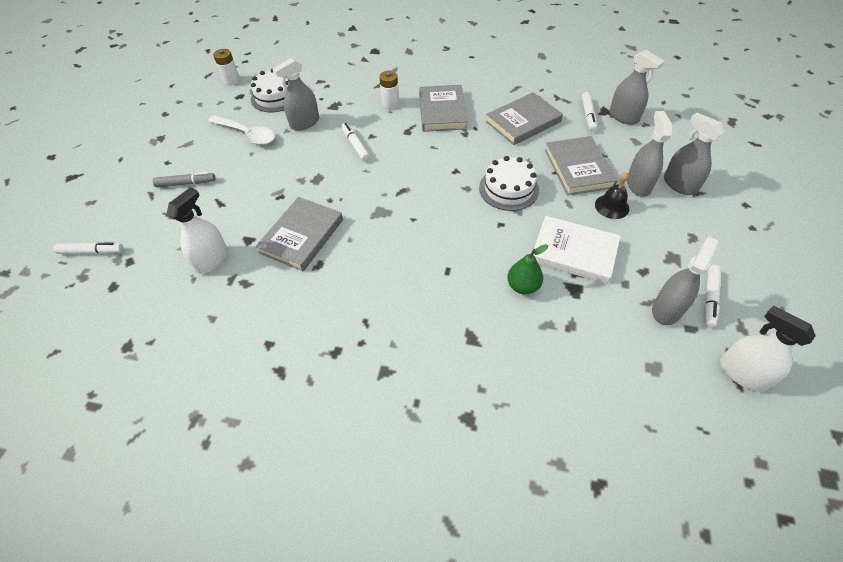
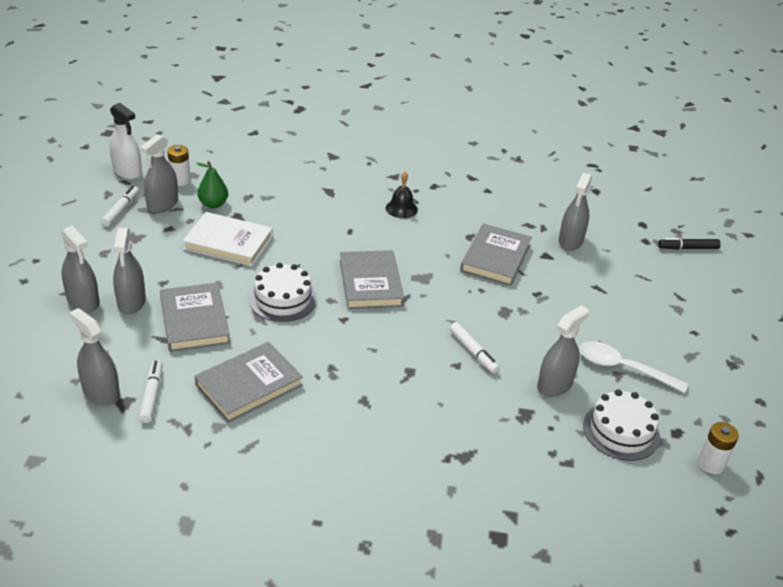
camera: 170 degrees right, 15 degrees down
white marker [53,242,123,254] -> black marker [658,238,721,250]
grey marker [152,172,215,187] -> none
white spray bottle [167,187,228,274] -> grey spray bottle [559,173,592,251]
white battery [379,71,399,109] -> white battery moved to [167,145,191,186]
grey book [419,85,468,132] -> grey book moved to [340,250,404,309]
green pear [507,244,548,294] -> green pear moved to [196,161,228,208]
black bell [595,172,629,219] -> black bell moved to [386,172,418,218]

